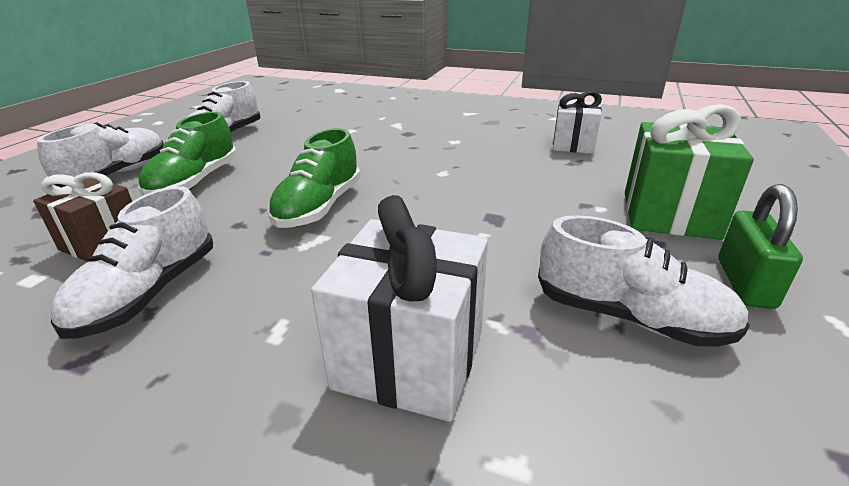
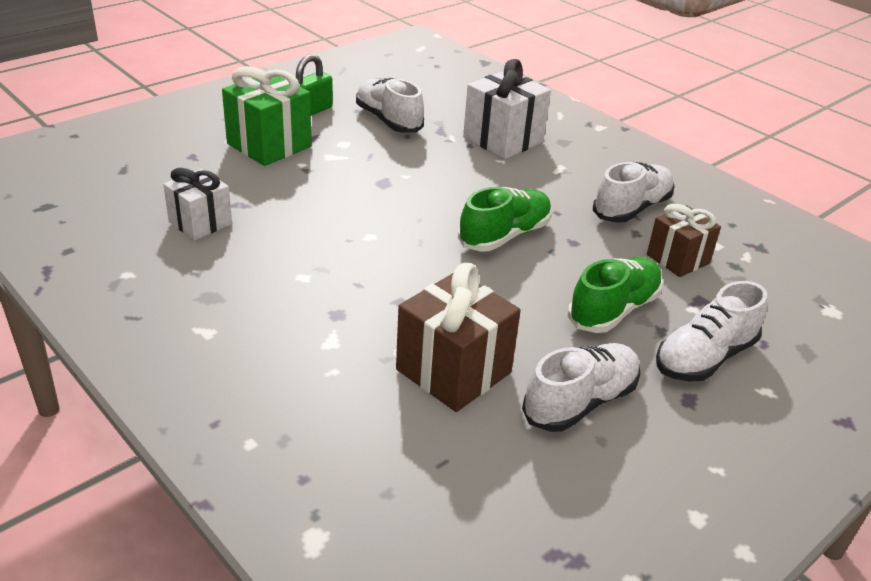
camera: 155 degrees left, 5 degrees up
none -> brown gift [396,263,521,412]

